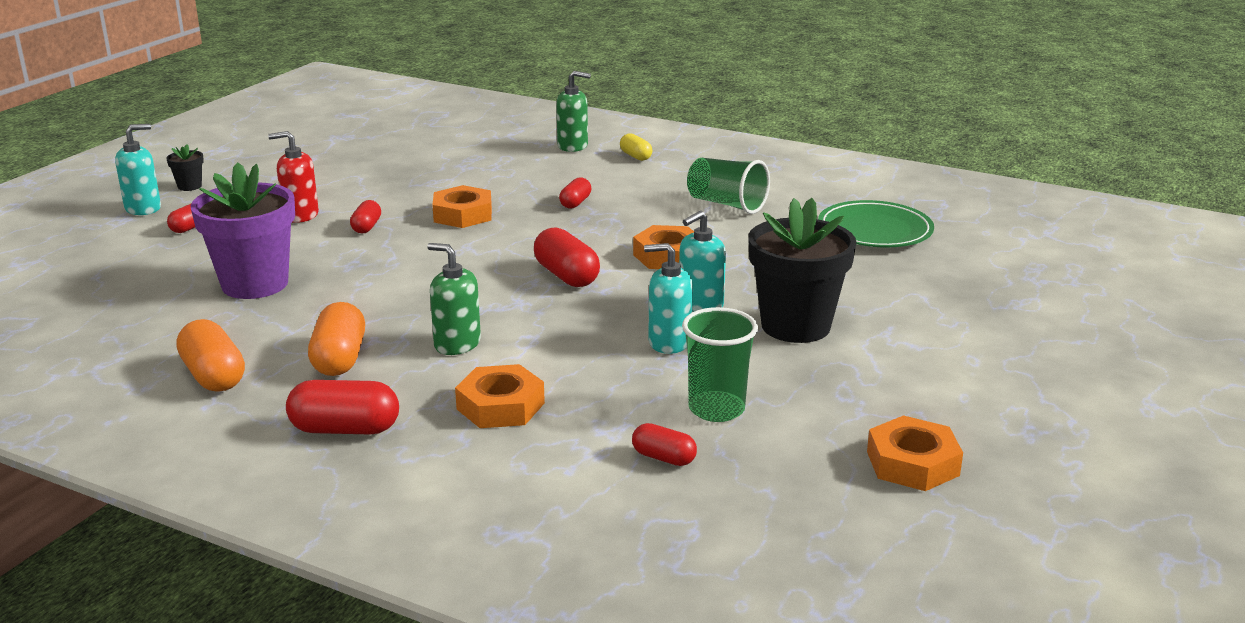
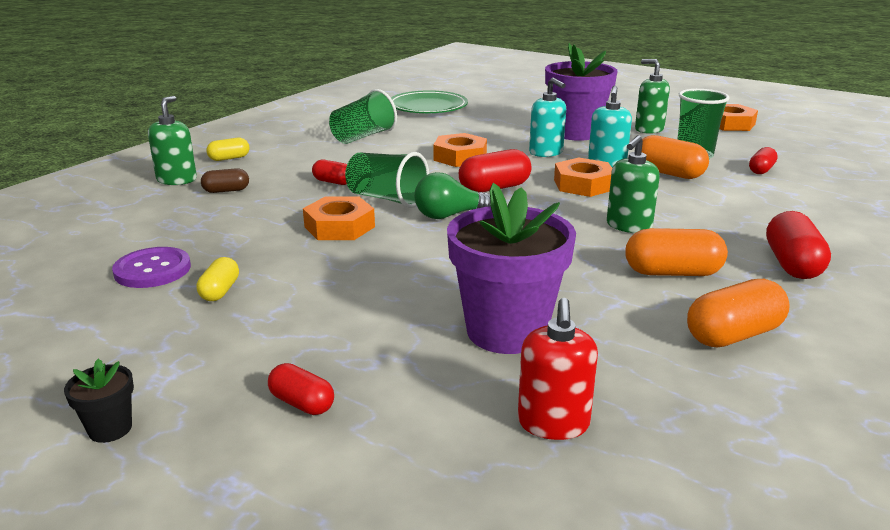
camera: 85 degrees left, 0 degrees up
turquoise soap dispenser [115,124,161,215] -> none
red soap dispenser [268,131,319,223] -> red soap dispenser moved to [518,298,598,440]
red capsule [350,200,381,233] -> none
orange nut [455,364,545,428] -> orange nut moved to [554,158,612,197]
black flower pot [748,198,857,343] -> purple flower pot [545,43,618,141]
none -> purple button [112,247,191,288]
none -> yellow capsule [197,257,239,301]
none -> brown capsule [201,168,249,193]
none -> green cup [345,152,429,208]
none -> green light bulb [414,172,491,219]
none -> green soap dispenser [635,59,670,134]
none -> orange capsule [642,135,709,179]

